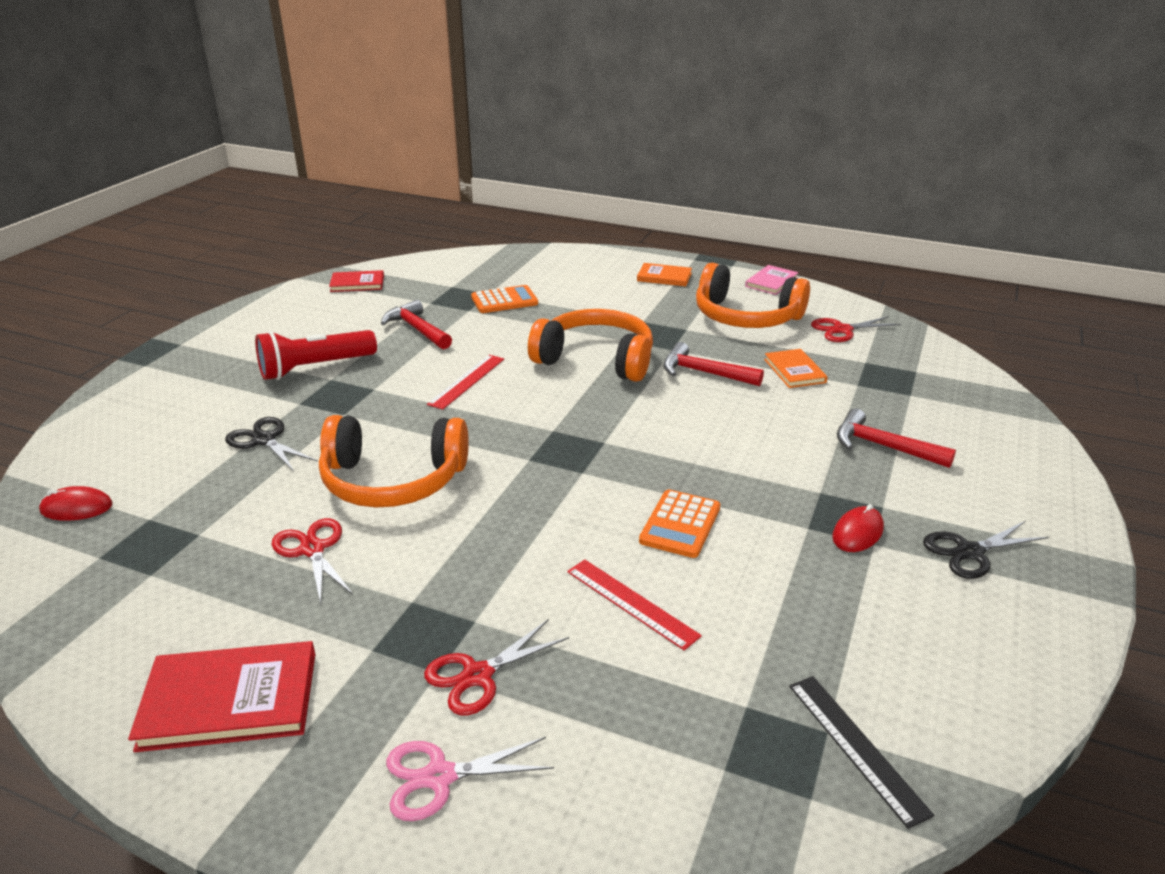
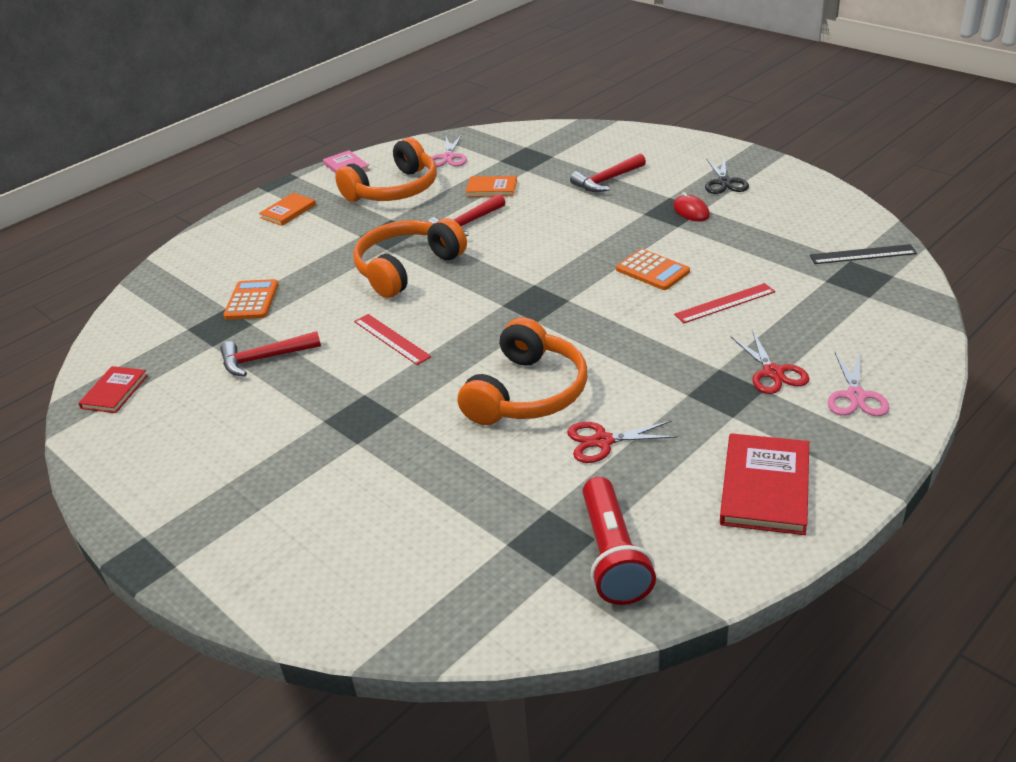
camera: 65 degrees left, 5 degrees up
red mouse [39,486,113,521] -> none
black scissors [225,417,318,471] -> none
red flashlight [255,330,377,380] -> red flashlight moved to [583,477,656,605]
red scissors [811,316,901,342] -> pink scissors [431,134,467,167]

